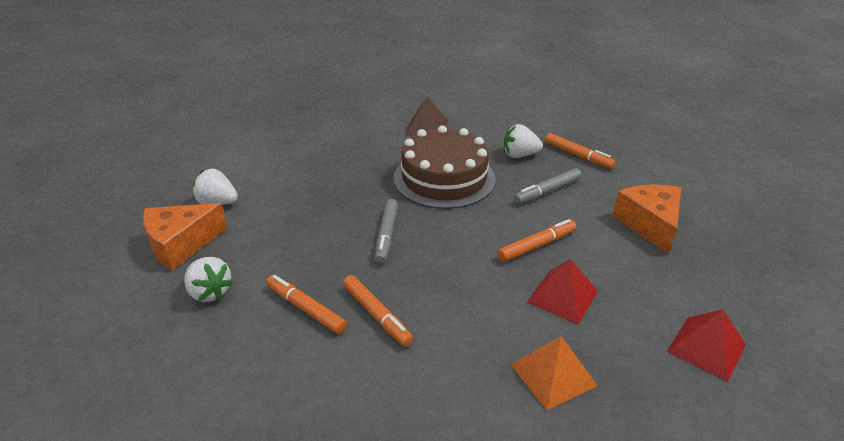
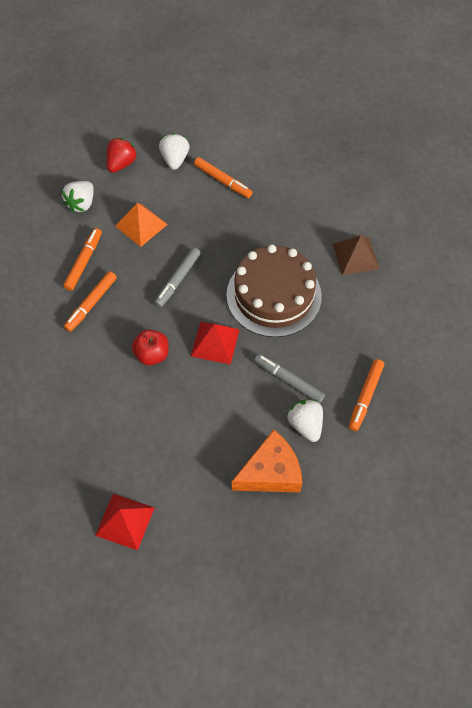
camera: 70 degrees right, 25 degrees up
orange cheese [143,203,228,270] -> red strawberry [106,137,137,173]
grey marker [374,199,398,264] -> grey marker turned 45 degrees counterclockwise [154,247,201,308]
orange marker [497,219,576,262] -> orange marker moved to [194,157,253,198]
white strawberry [504,124,543,158] -> white strawberry moved to [287,399,323,442]
orange pyramid [510,336,598,410] -> orange pyramid moved to [115,203,168,247]
red pyramid [527,259,598,324] -> red pyramid moved to [191,322,240,365]
none -> red apple [132,329,168,365]

